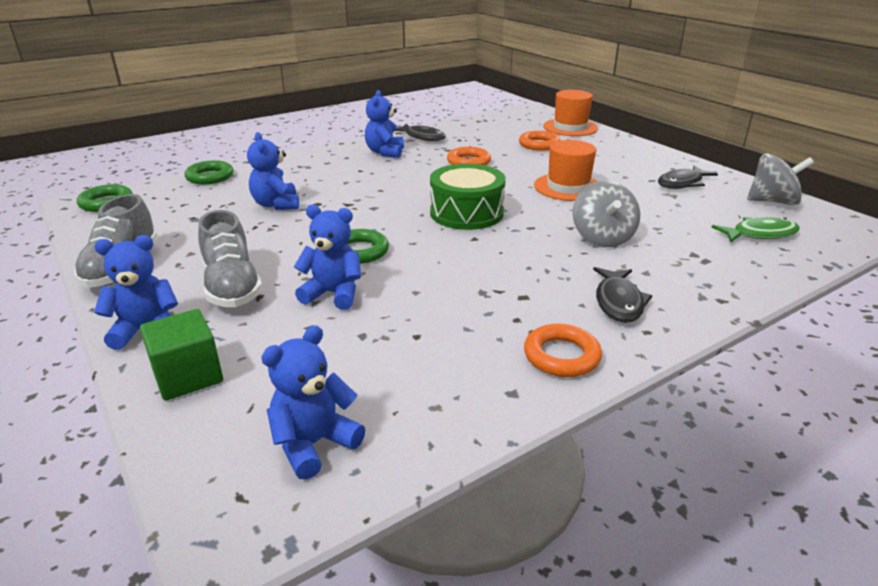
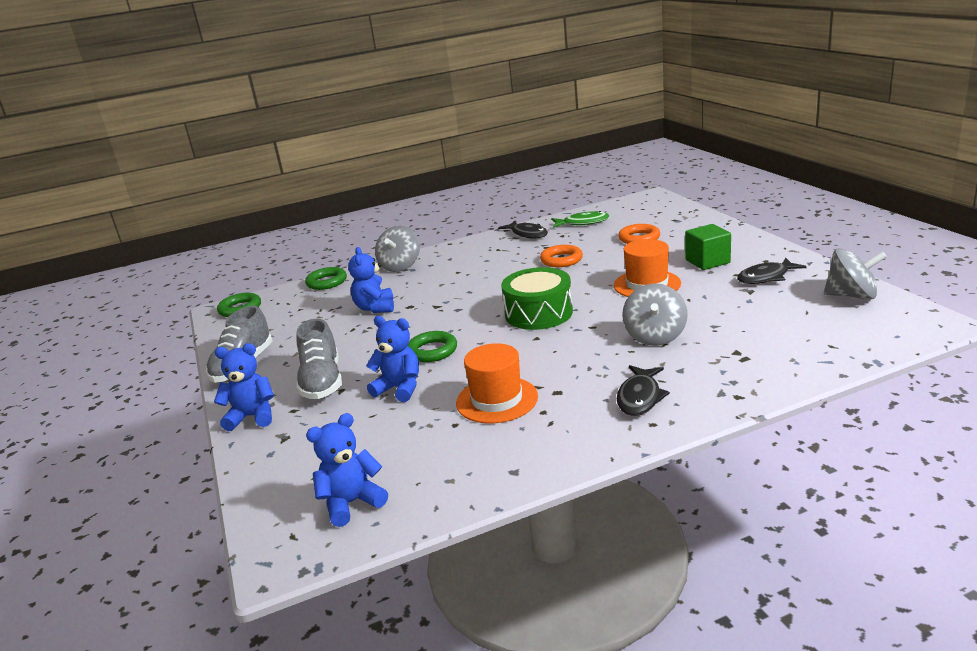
camera: 15 degrees right, 5 degrees down
green cube [140,309,223,401] -> green cube moved to [685,224,731,270]
blue teddy bear [365,90,404,158] -> none
orange ring [524,324,602,377] -> none
orange hat [543,90,598,136] -> orange hat moved to [456,343,538,423]
green fish [712,217,800,242] -> green fish moved to [551,211,609,228]
none -> grey spinning top [375,225,420,272]

